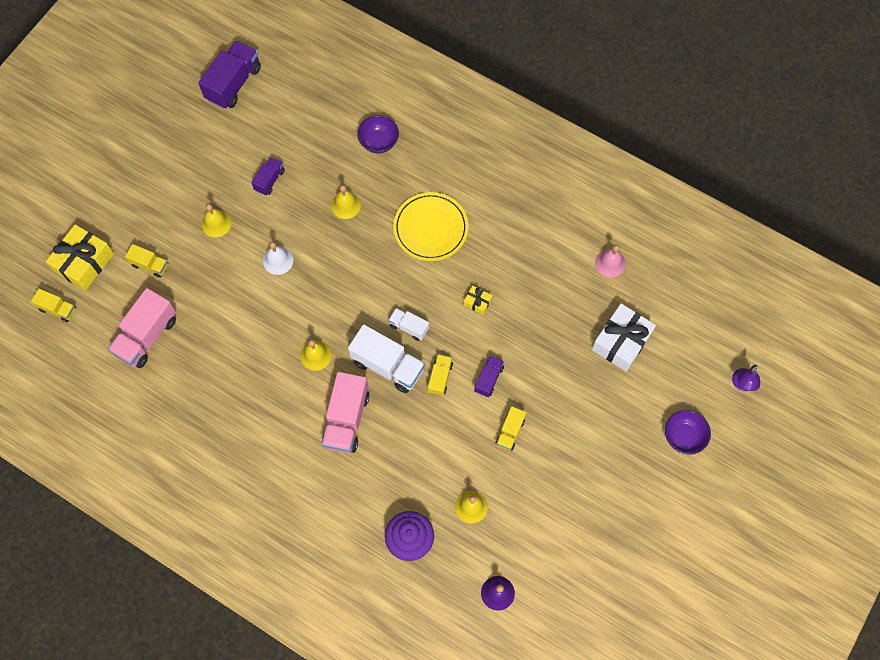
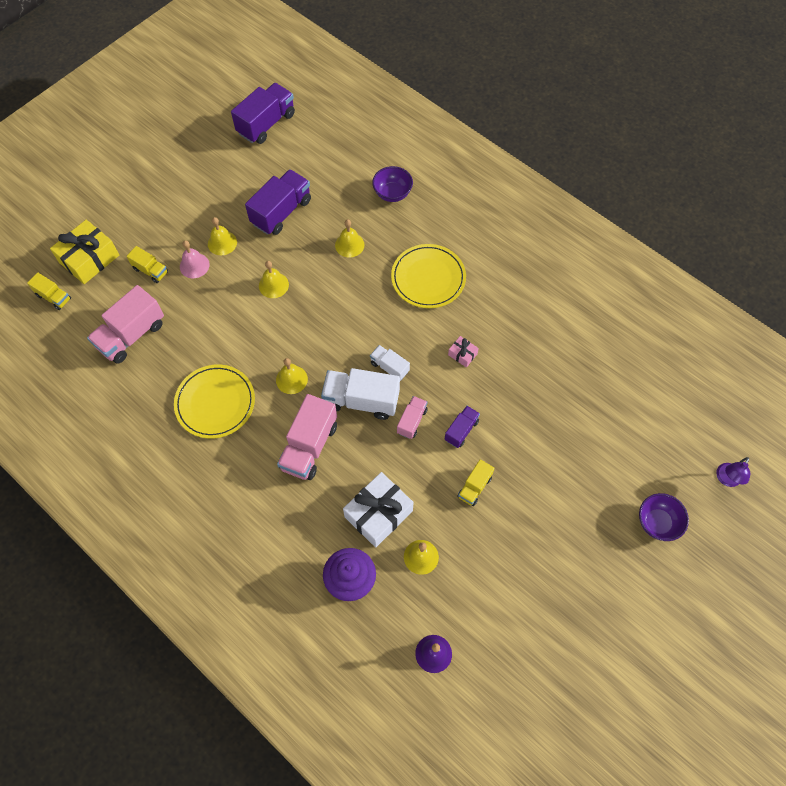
camera: 10 degrees right, 5 degrees down
purple truck [251,157,285,195] -> purple truck [245,169,311,235], size x1.84
white bell [263,242,293,275] -> yellow bell [259,261,289,298]
white truck [348,324,425,393] -> white truck turned 150 degrees clockwise [321,368,400,420]
yellow truck [428,354,453,396] -> pink truck [397,396,428,439]
yellow gift [464,286,492,315] -> pink gift [448,336,479,367]
white gift [592,304,656,371] -> white gift moved to [343,472,414,547]
pink bell [595,245,626,278] -> pink bell moved to [180,241,210,278]
none -> yellow plate [174,364,255,439]

